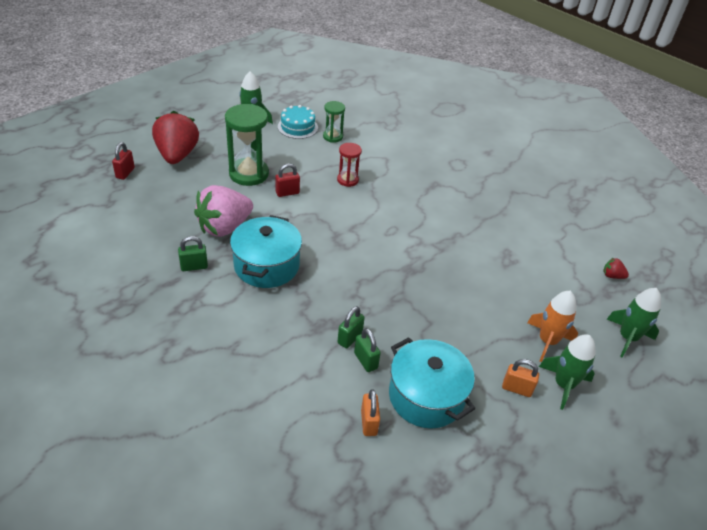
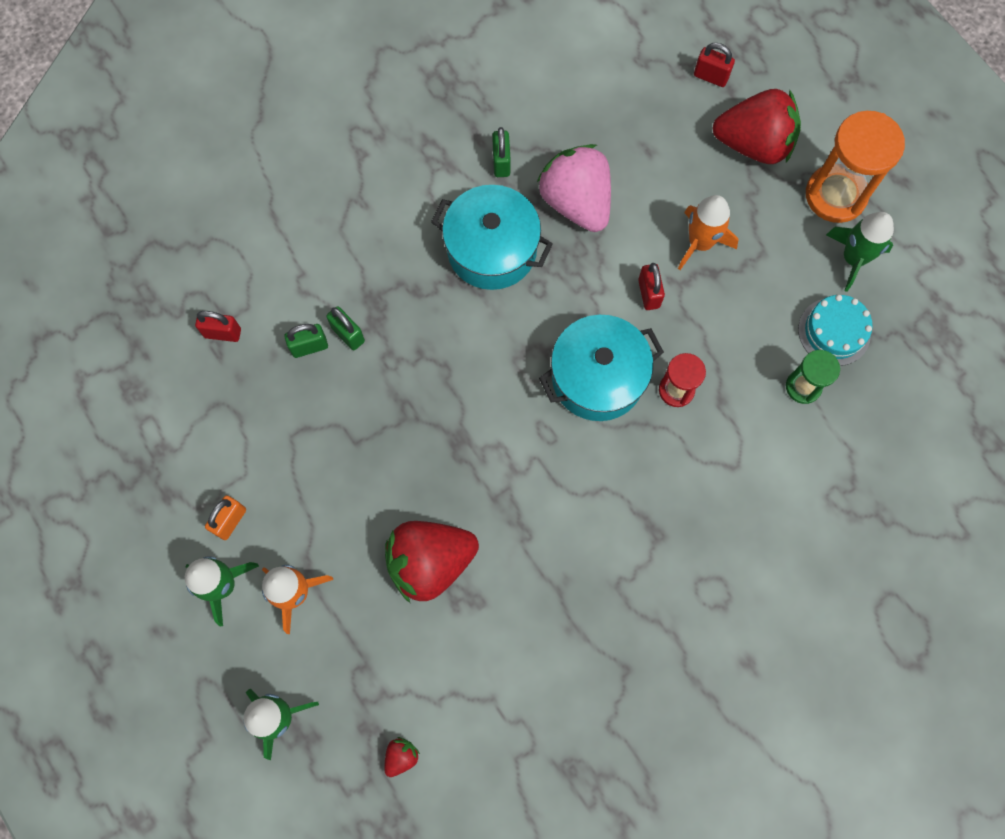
camera: 105 degrees right, 30 degrees up
green hourglass [225,104,269,186] -> orange rocket [678,195,739,270]
orange padlock [361,389,380,436] -> red padlock [195,311,241,342]
turquoise pot [389,337,475,428] -> turquoise pot moved to [539,315,664,421]
none -> red strawberry [385,521,479,603]
none -> orange hourglass [806,111,905,223]

